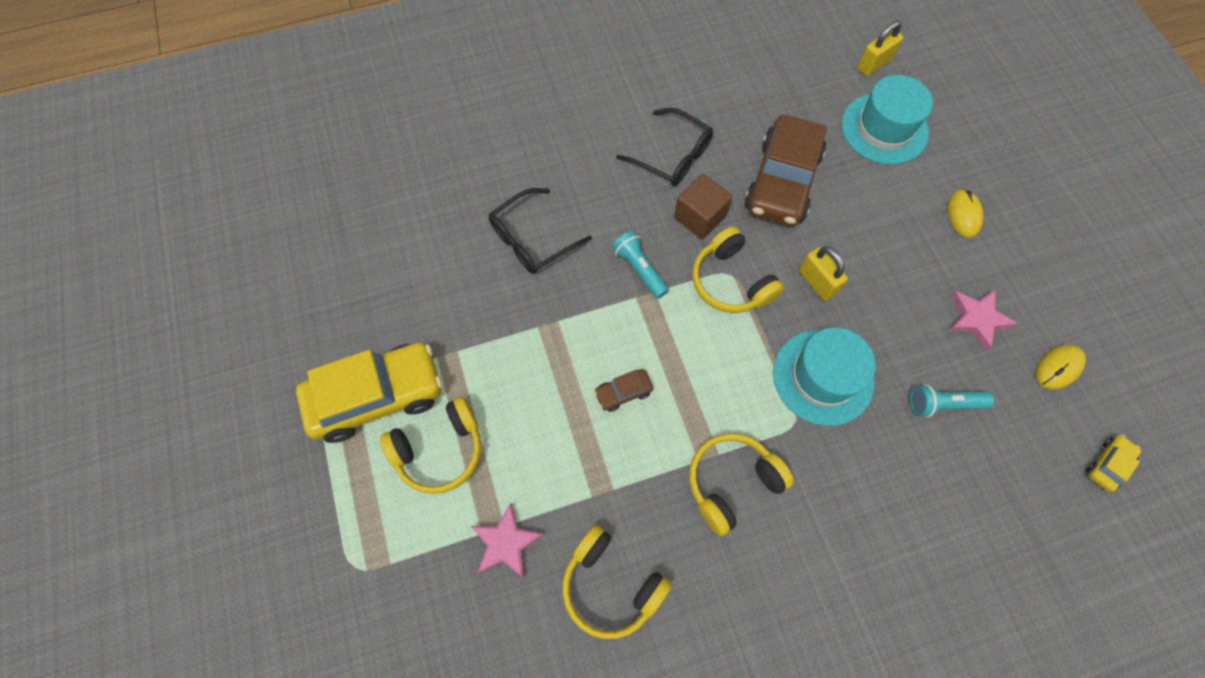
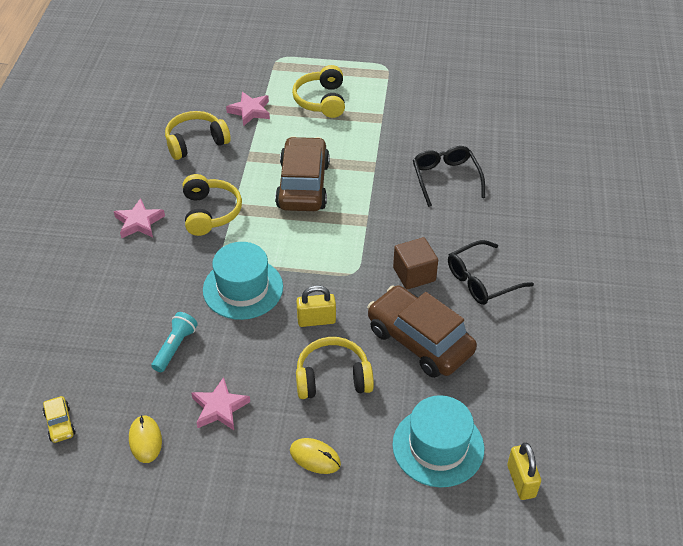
camera: 115 degrees right, 20 degrees down
yellow car [296,342,442,443] -> none
brown car [594,369,653,412] -> brown car [275,136,330,211], size x2.38
turquoise flashlight [612,231,669,299] -> none
yellow headphones [692,226,784,313] -> yellow headphones moved to [296,337,374,399]
none -> pink star [114,198,165,238]

